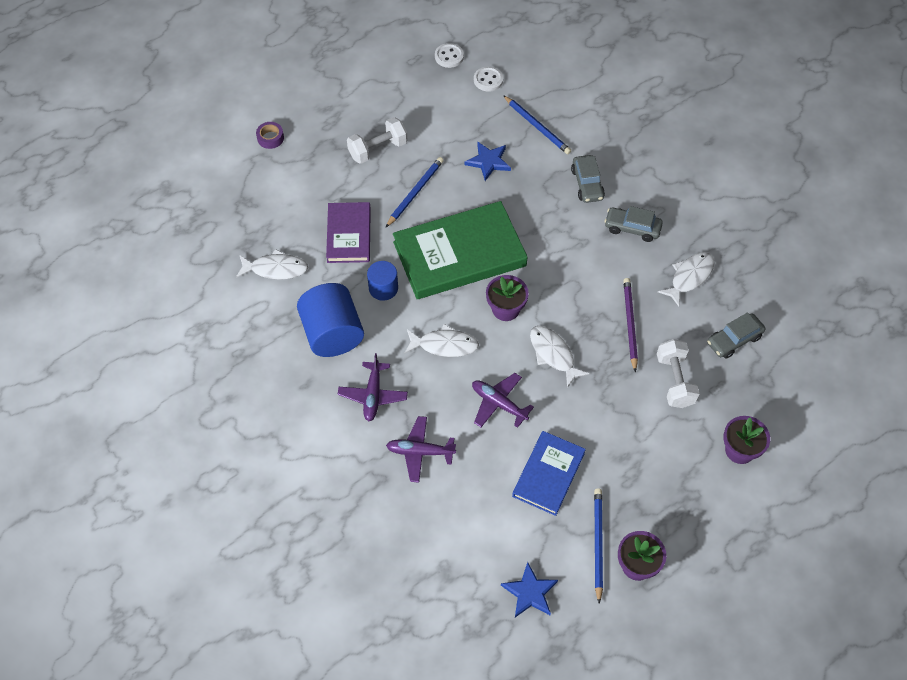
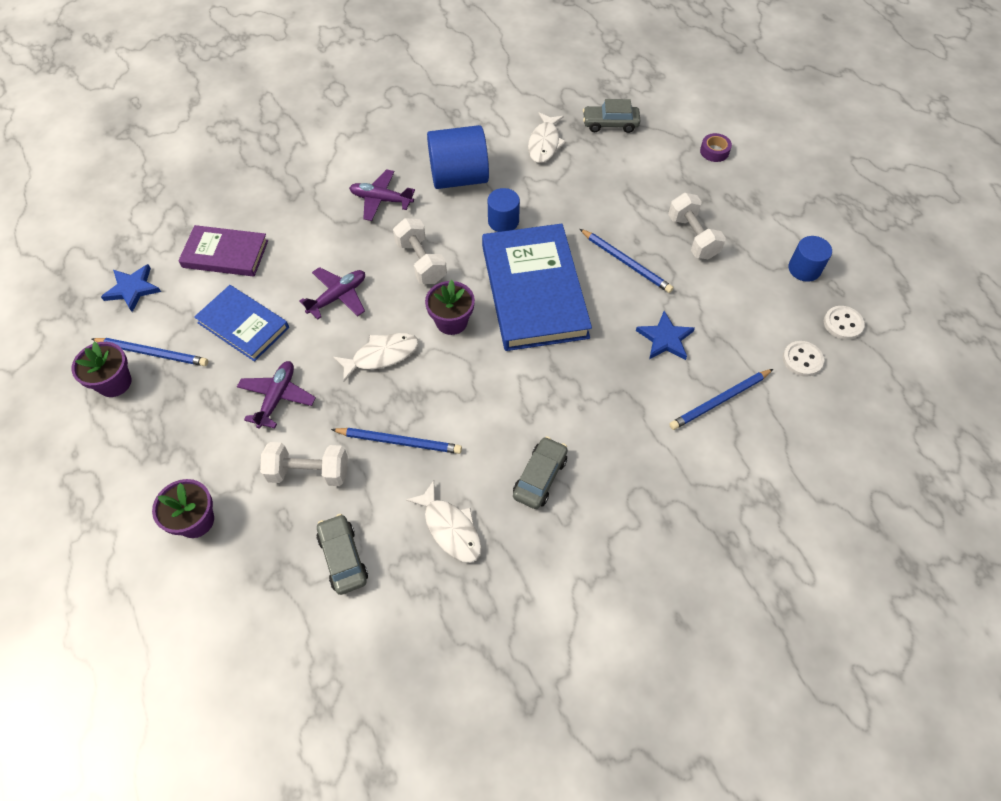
camera: 100 degrees right, 0 degrees up
purple book [326,202,371,263] -> purple book moved to [178,225,268,276]
purple plane [386,416,456,483] -> purple plane moved to [237,361,316,429]
green book [393,201,528,299] -> blue book [482,224,592,351]
white fish [405,324,479,357] -> white dumbbell [393,218,447,284]
grey car [571,155,605,203] -> grey car moved to [583,99,640,133]
purple pencil [623,278,638,373] -> blue pencil [331,428,462,454]
none -> blue cylinder [788,236,832,282]

